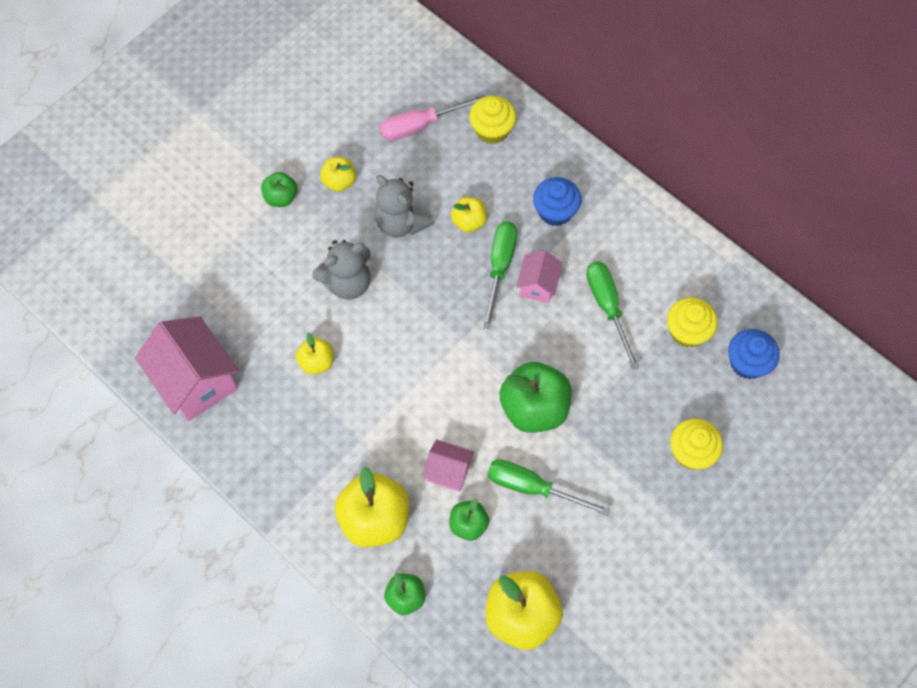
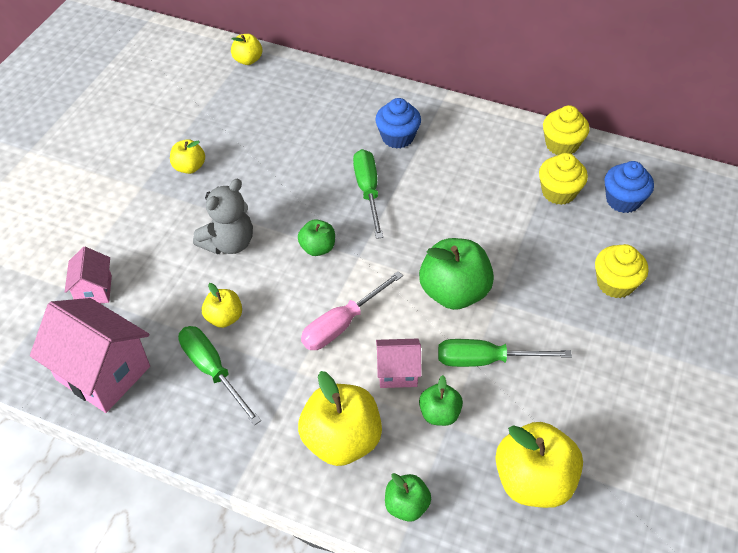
camera: 20 degrees left, 15 degrees down
green apple [261,172,297,207] -> green apple moved to [298,219,335,256]
grey teddy bear [374,175,435,238] -> none
pink screwdriver [380,94,485,141] -> pink screwdriver moved to [301,271,403,350]
yellow apple [451,197,487,232] -> yellow apple moved to [231,34,262,65]
yellow cupcake [469,96,516,144] -> yellow cupcake moved to [543,105,590,155]
pink house [516,250,563,303] -> pink house moved to [65,247,112,303]
green screwdriver [586,262,640,370] -> green screwdriver moved to [178,326,261,425]

